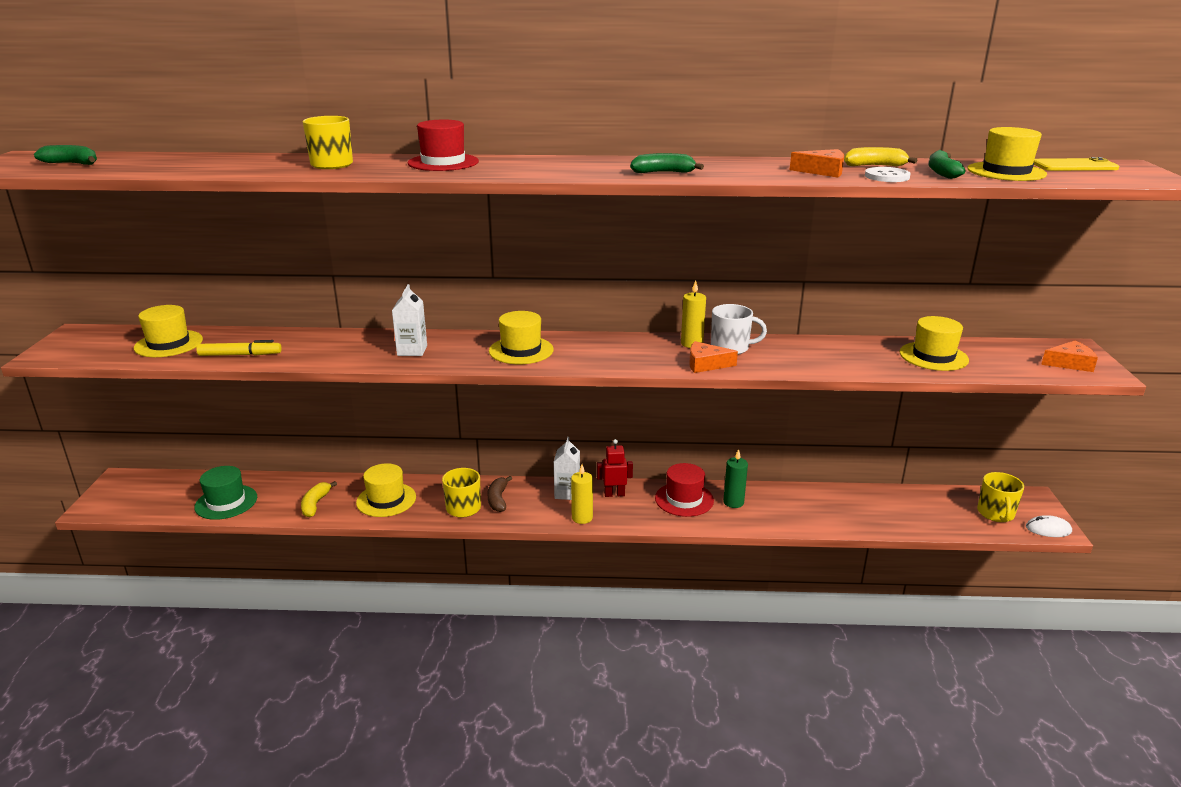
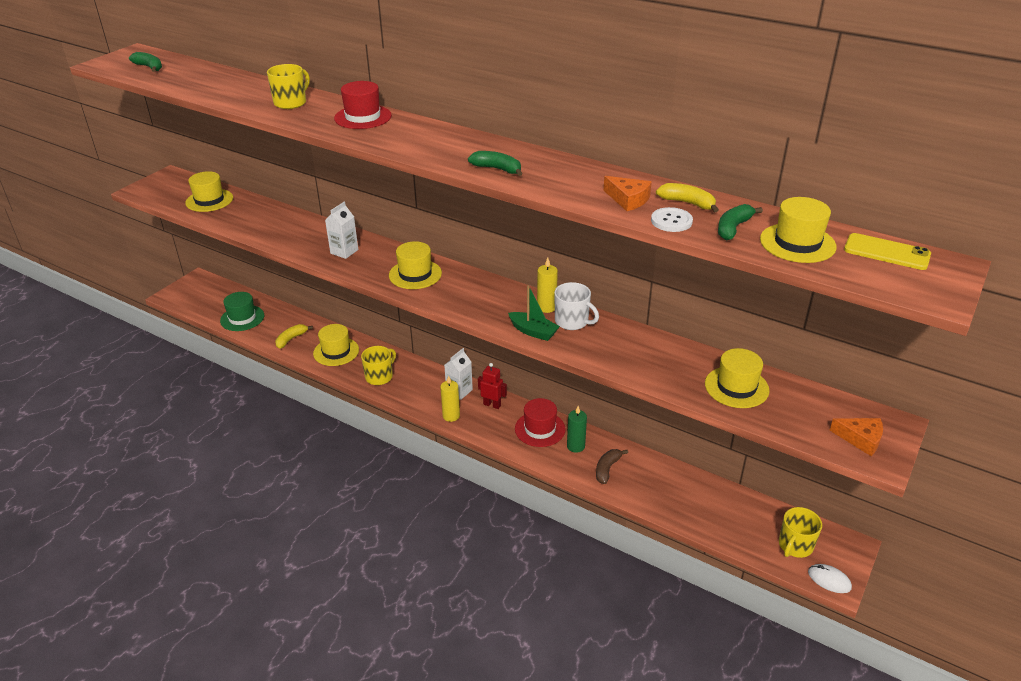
camera: 30 degrees right, 10 degrees up
yellow marker [196,340,282,356] -> none
brown banana [487,476,512,512] -> brown banana moved to [596,449,628,484]
orange cheese [690,341,738,373] -> green boat [508,285,560,341]

